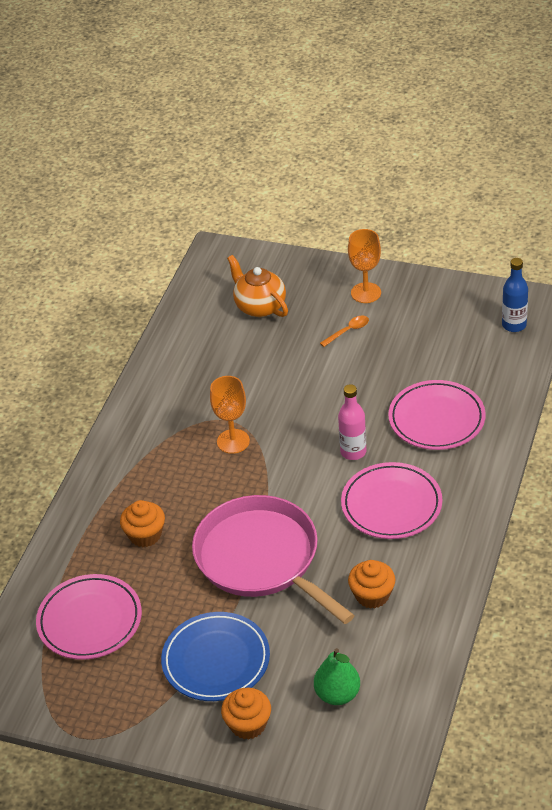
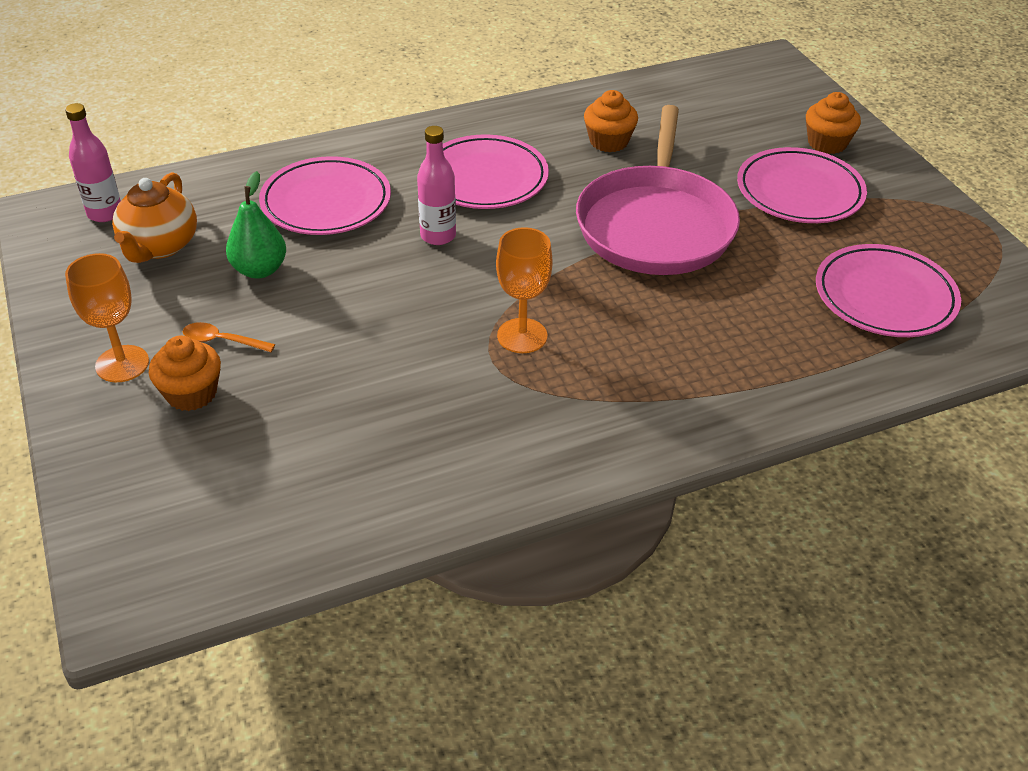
camera: 135 degrees left, 0 degrees up
orange cupcake [120,500,165,547] -> orange cupcake moved to [149,336,221,411]
blue plate [161,612,270,701] -> pink plate [737,147,867,223]
orange teapot [227,255,288,317] -> orange teapot moved to [112,172,197,263]
green pear [314,648,360,705] -> green pear moved to [226,171,286,279]
blue bottle [502,258,528,332] -> pink bottle [65,103,121,222]

